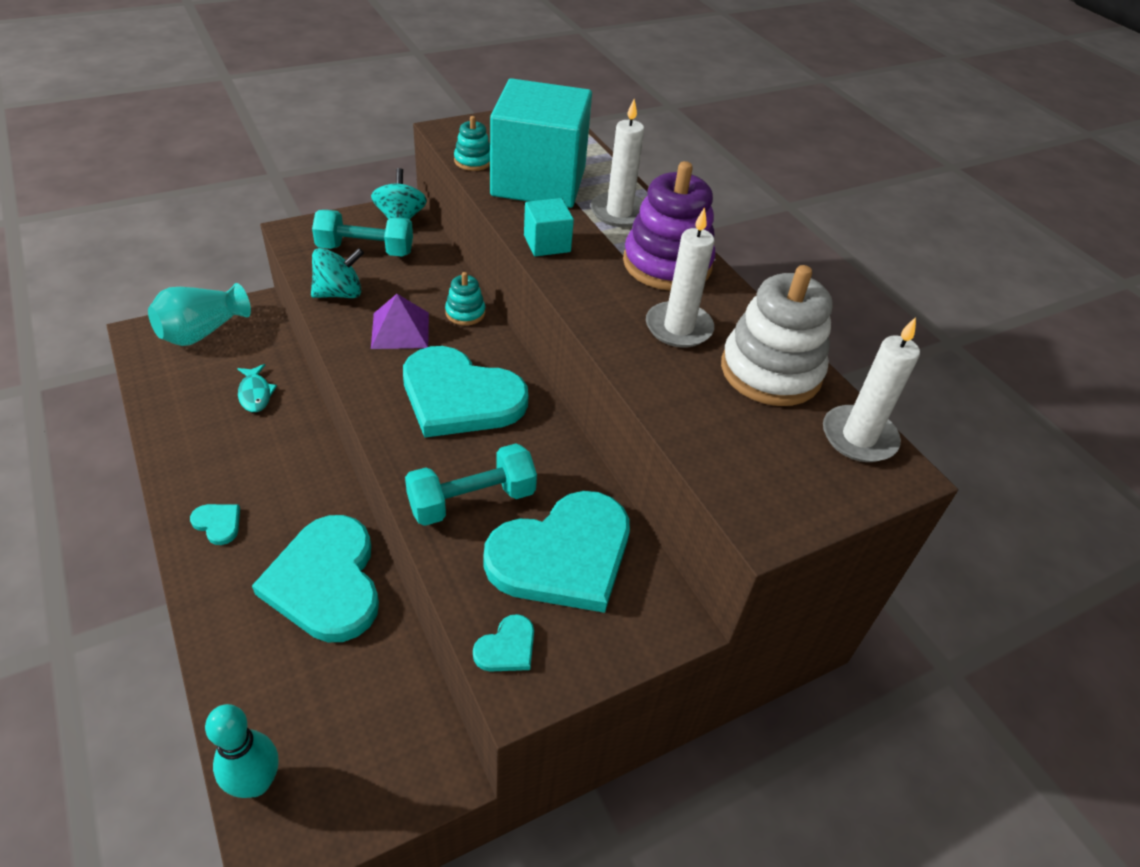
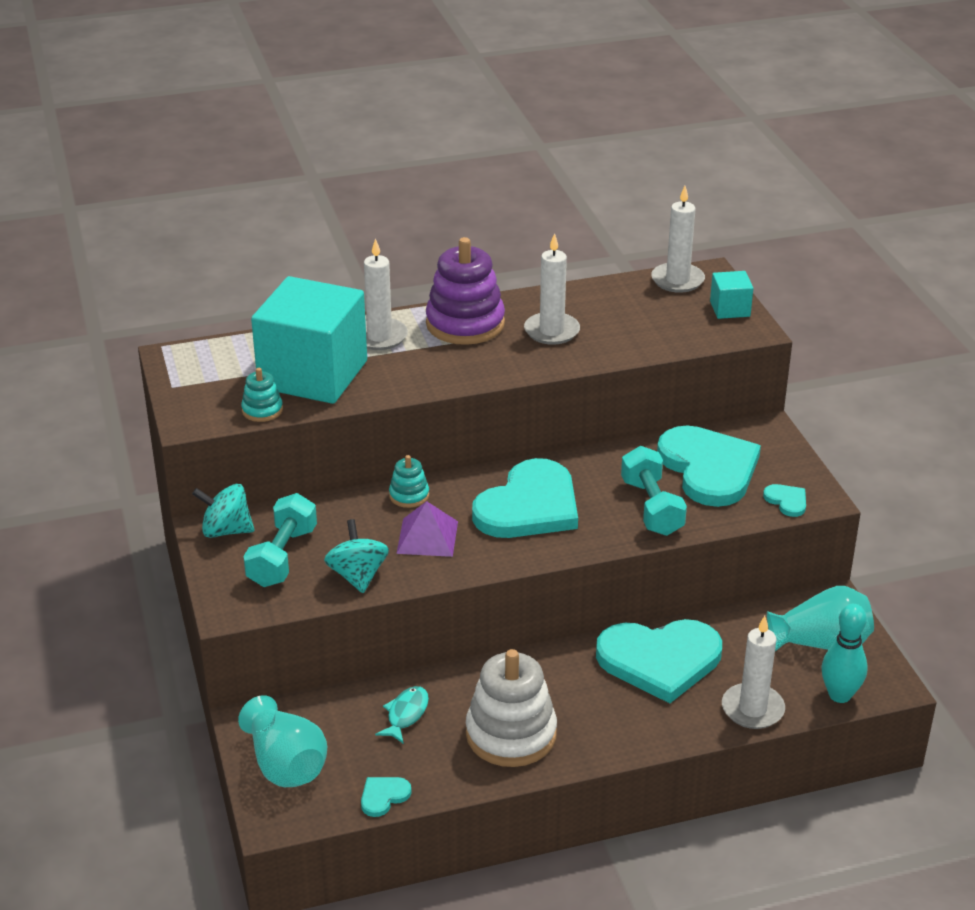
camera: 75 degrees left, 10 degrees down
turquoise heart [190,504,240,545] -> turquoise heart moved to [361,777,412,817]
turquoise fish [237,364,277,412] -> turquoise fish turned 60 degrees counterclockwise [375,686,429,744]
turquoise cube [524,198,574,256] -> turquoise cube moved to [710,271,753,319]
white stacking toy [721,265,833,406] -> white stacking toy moved to [466,649,557,767]
none -> white candle [722,616,785,729]
none -> turquoise vase [767,586,874,651]

